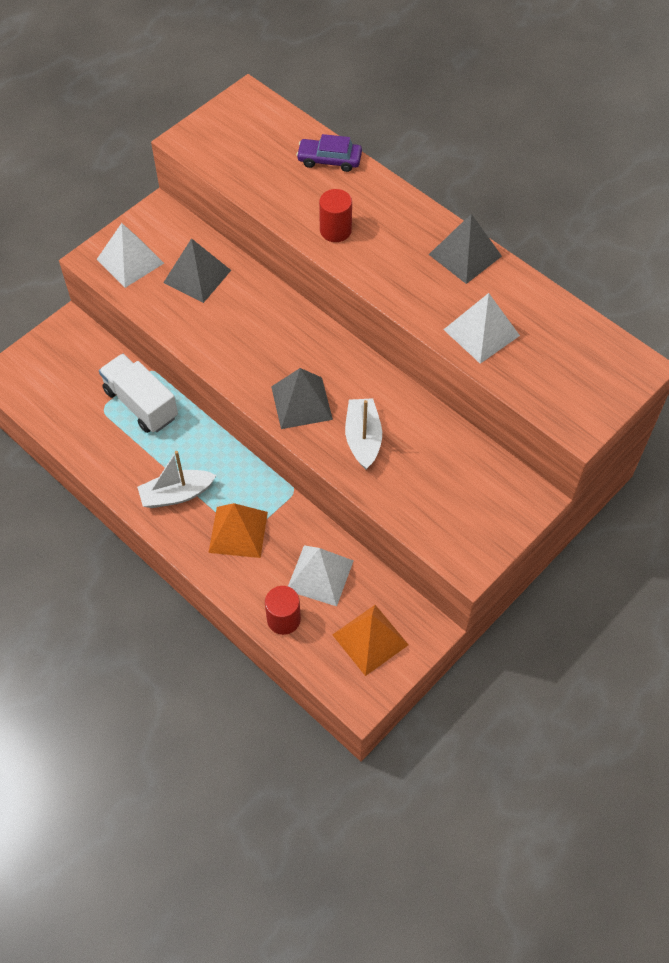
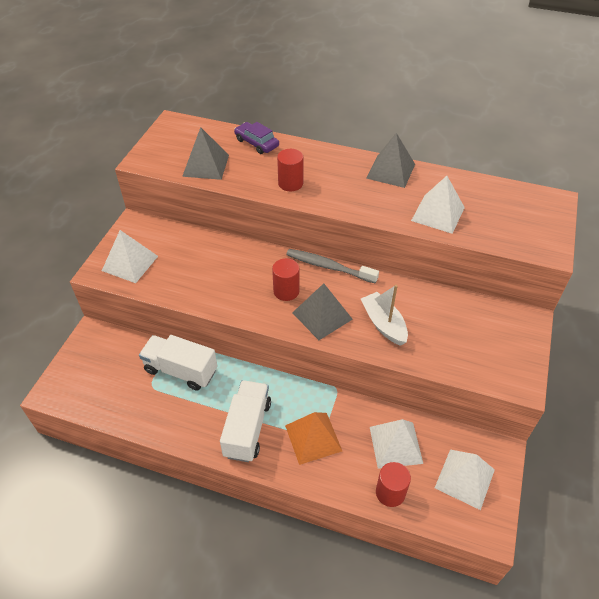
camera: 25 degrees left, 10 degrees down
white boat [137,451,216,508] -> white truck [220,380,271,462]
grey pyramid [163,238,231,303] -> grey pyramid moved to [182,127,229,180]
purple car [296,134,362,172] -> purple car turned 60 degrees clockwise [234,122,279,154]
orange pyramid [332,605,409,676] -> white pyramid [435,449,495,510]
none -> red cylinder [272,258,300,301]
none -> grey toothbrush [286,249,379,283]

